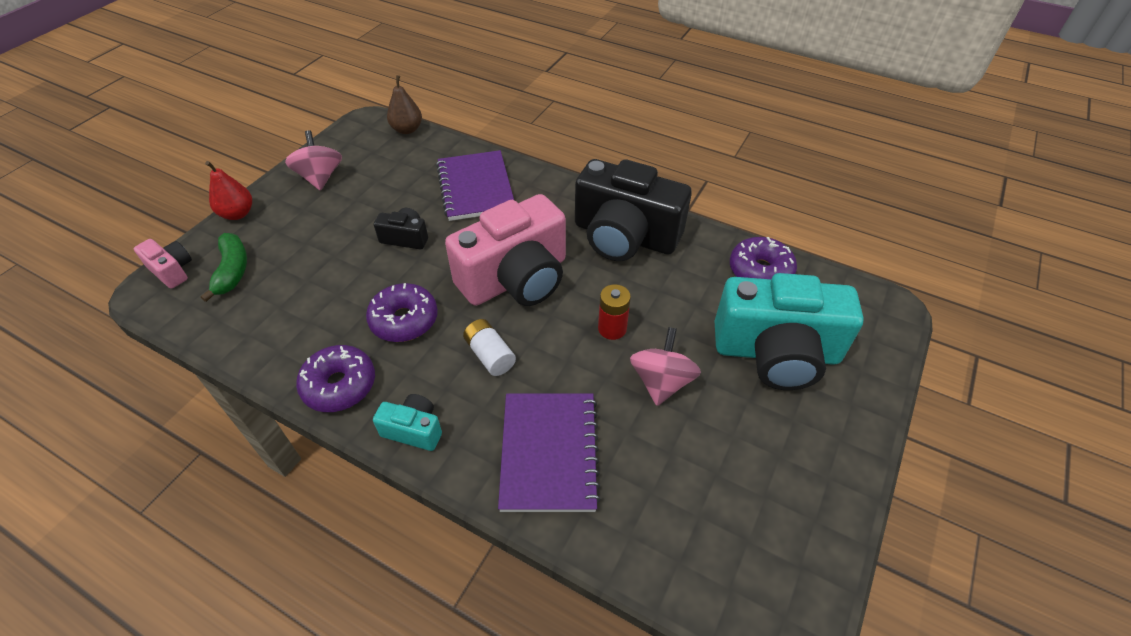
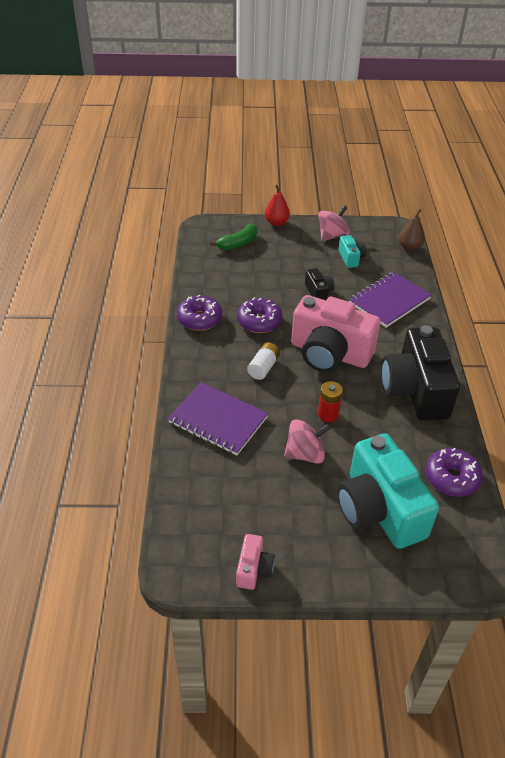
camera: 60 degrees right, 5 degrees down
pink camera [134,239,192,289] -> pink camera moved to [236,534,275,590]
turquoise camera [373,394,442,451] -> turquoise camera moved to [339,235,366,268]
purple notebook [498,393,601,512] -> purple notebook turned 60 degrees clockwise [168,382,268,456]

